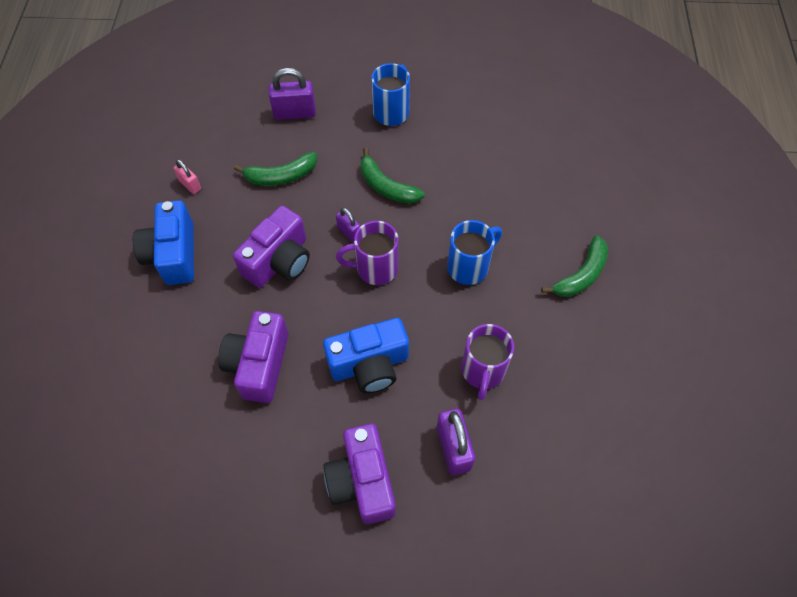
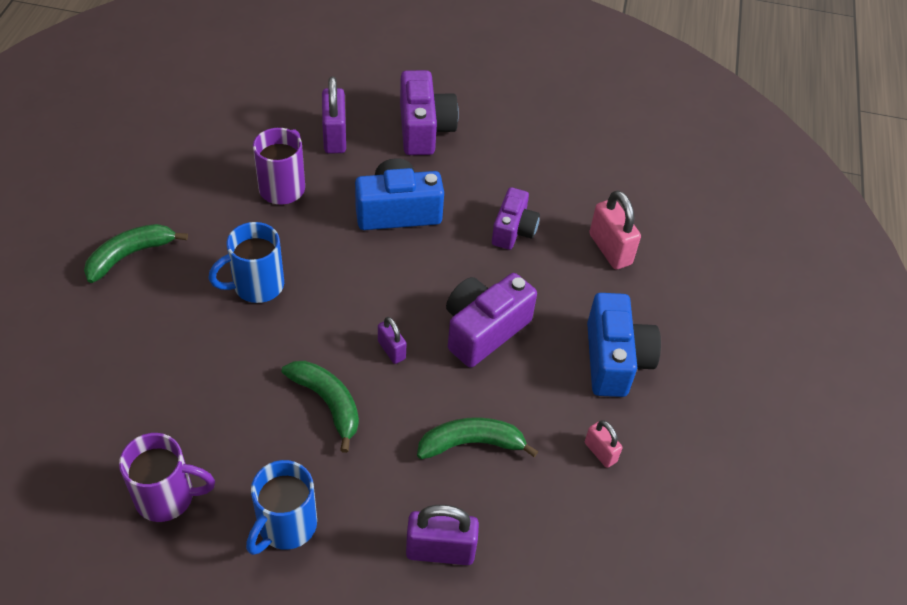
camera: 175 degrees left, 10 degrees down
purple camera [218,311,289,403] -> purple camera [492,187,540,250], size x0.66
purple mug [336,221,398,285] -> purple mug moved to [119,433,215,522]
none -> pink padlock [589,190,641,269]

